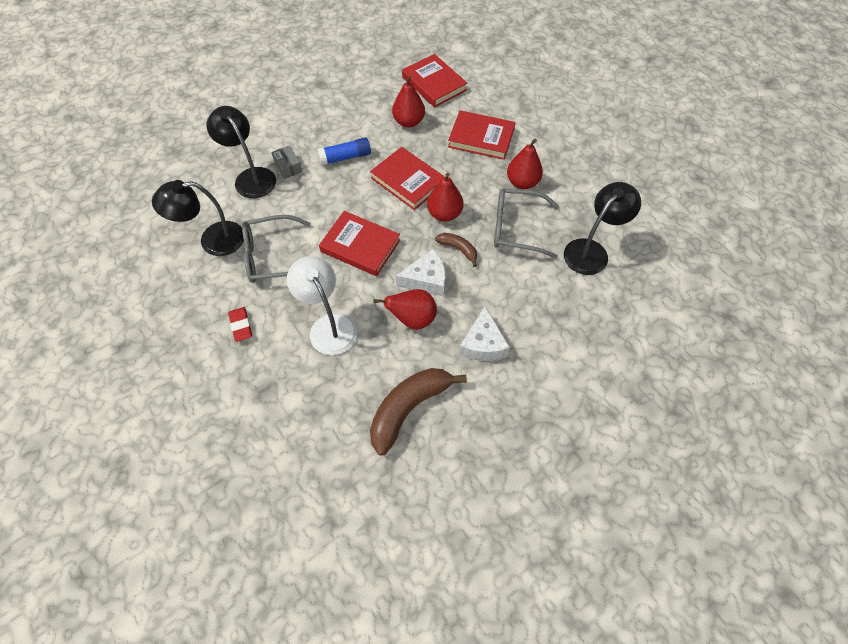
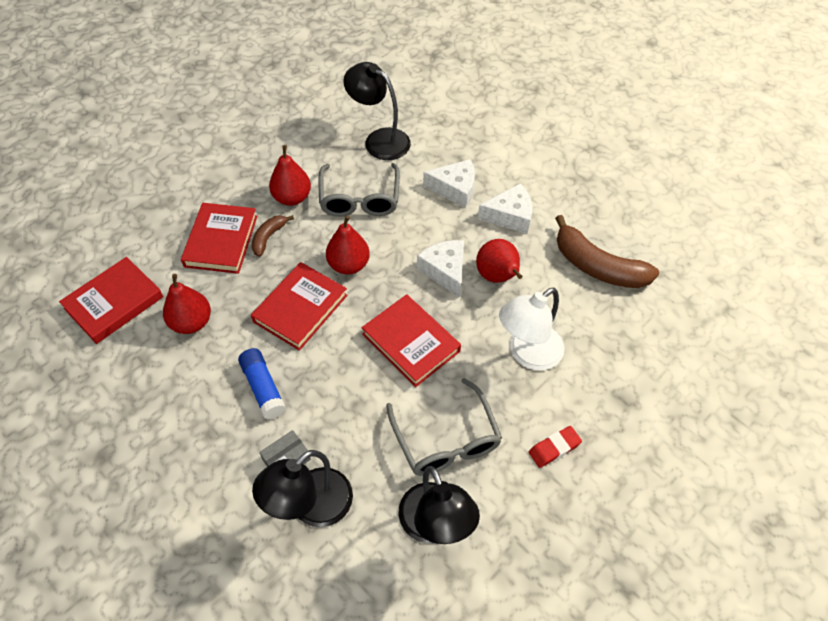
camera: 100 degrees left, 5 degrees down
red book [319,211,400,276] -> red book turned 60 degrees counterclockwise [362,294,461,387]
brown banana [435,233,477,267] -> brown banana moved to [252,215,294,257]
none -> white cheese [423,159,475,208]

